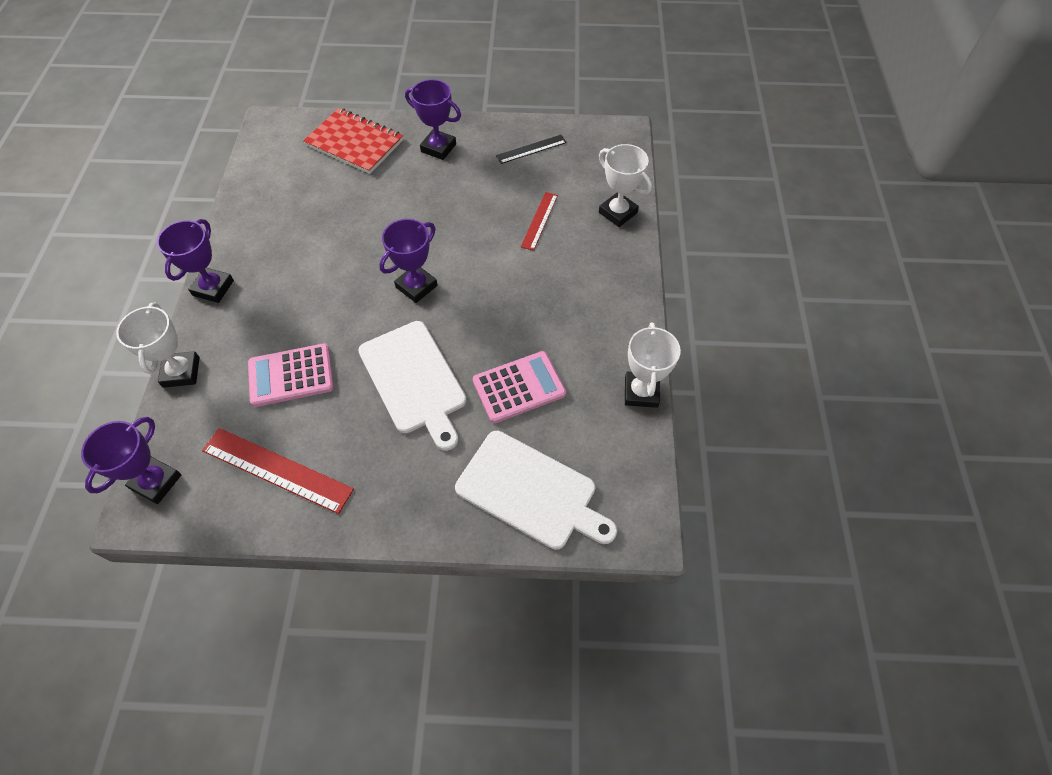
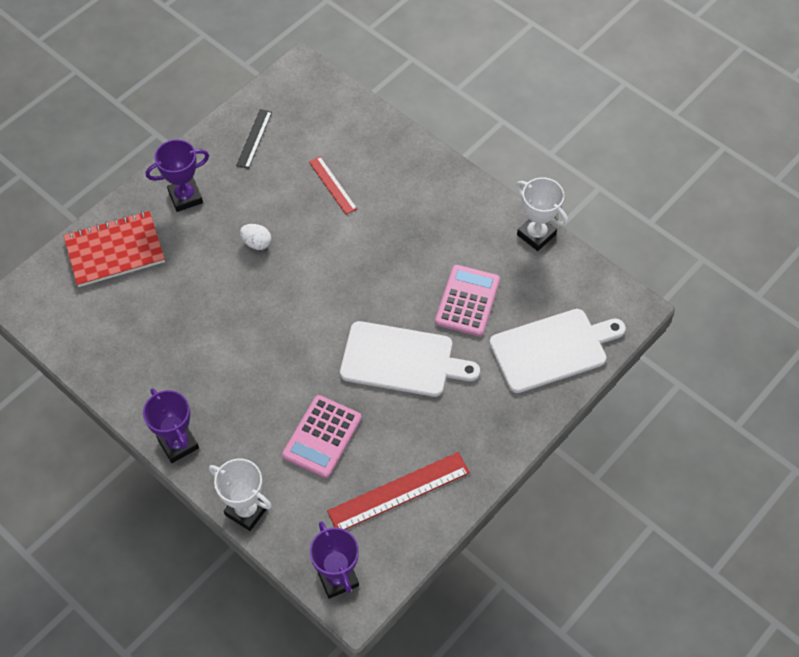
camera: 50 degrees left, 0 degrees up
purple trophy [379,219,437,303] -> none
white trophy [599,144,652,227] -> none
none -> white egg [240,224,271,250]

